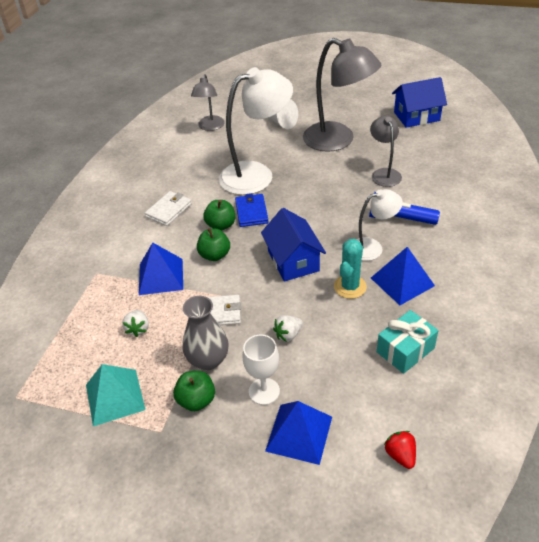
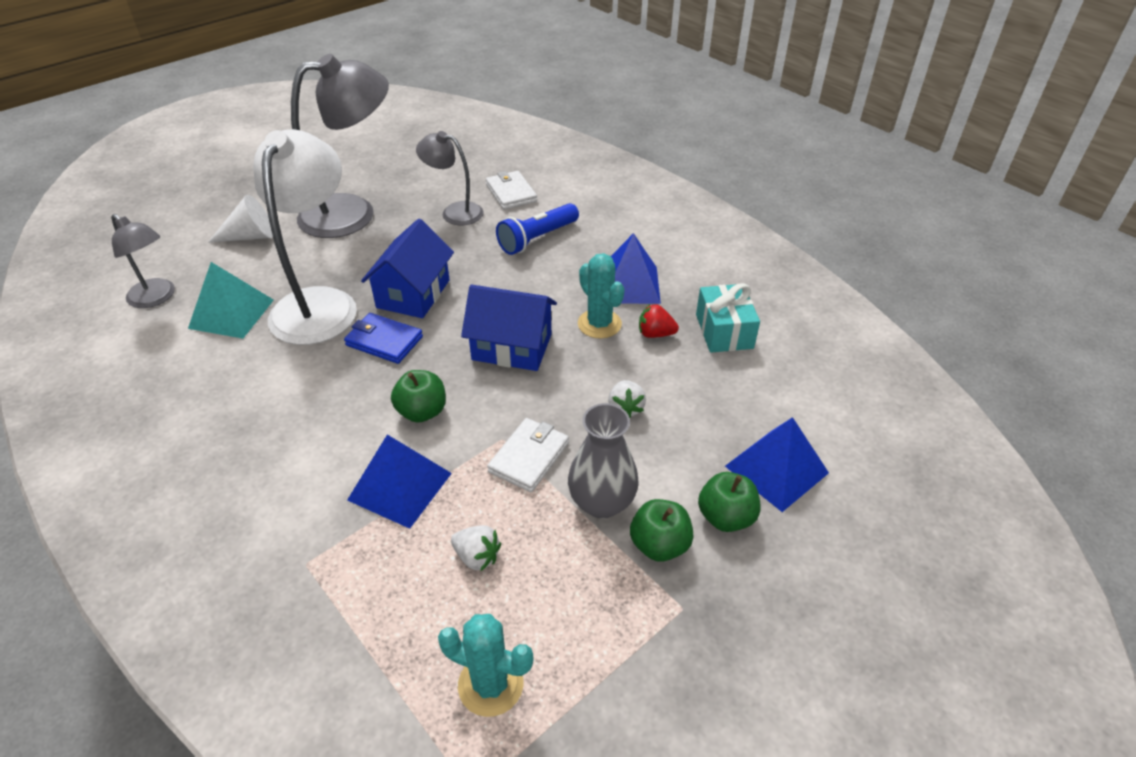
camera: 60 degrees left, 0 degrees up
turquoise pyramid [86,364,145,426] -> turquoise pyramid moved to [188,262,274,339]
white wallet [145,191,192,226] -> white wallet moved to [486,171,537,210]
green apple [203,200,235,231] -> green apple moved to [698,472,760,532]
white goblet [242,335,280,405] -> none
white lamp [356,189,403,261] -> none
red strawberry [384,431,416,469] -> red strawberry moved to [639,304,679,338]
blue house [392,77,447,128] -> blue house moved to [361,219,454,318]
none -> turquoise cactus [438,614,534,717]

